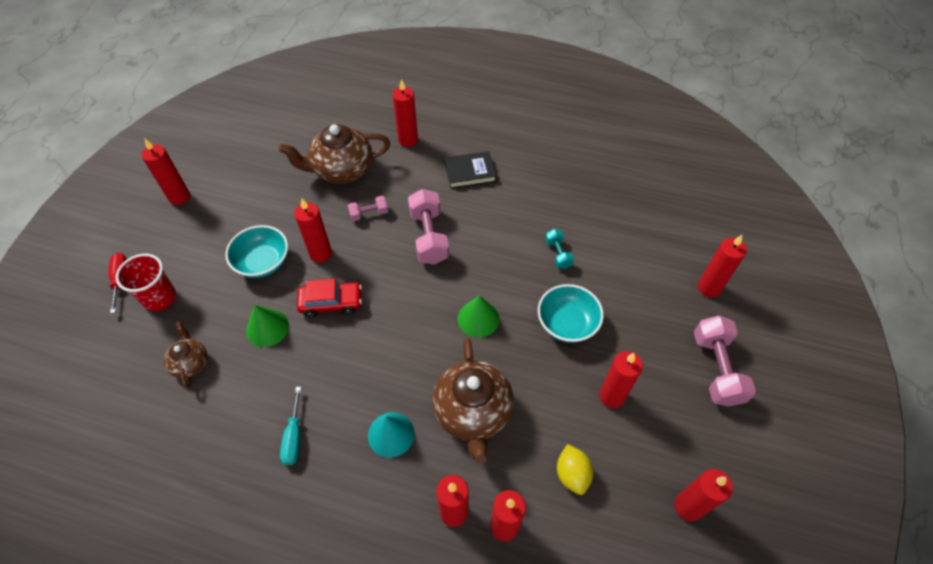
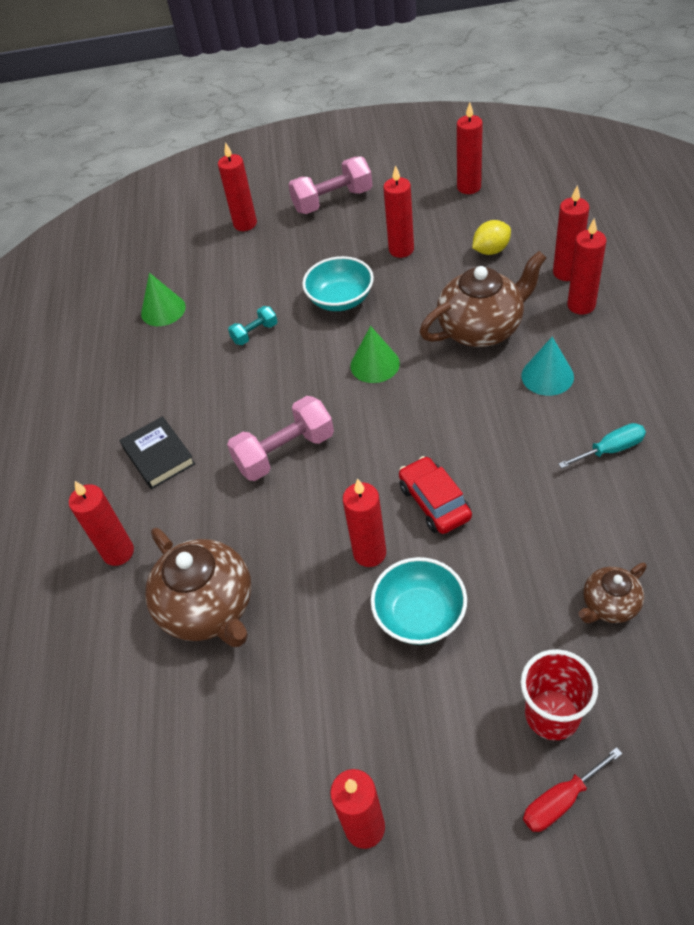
camera: 105 degrees left, 5 degrees down
green cone [246,305,289,347] -> green cone moved to [141,273,186,326]
pink dumbbell [348,196,388,221] -> none

